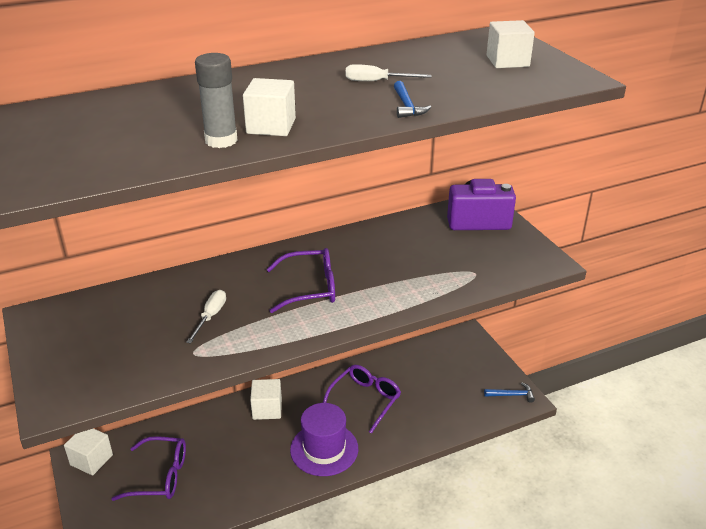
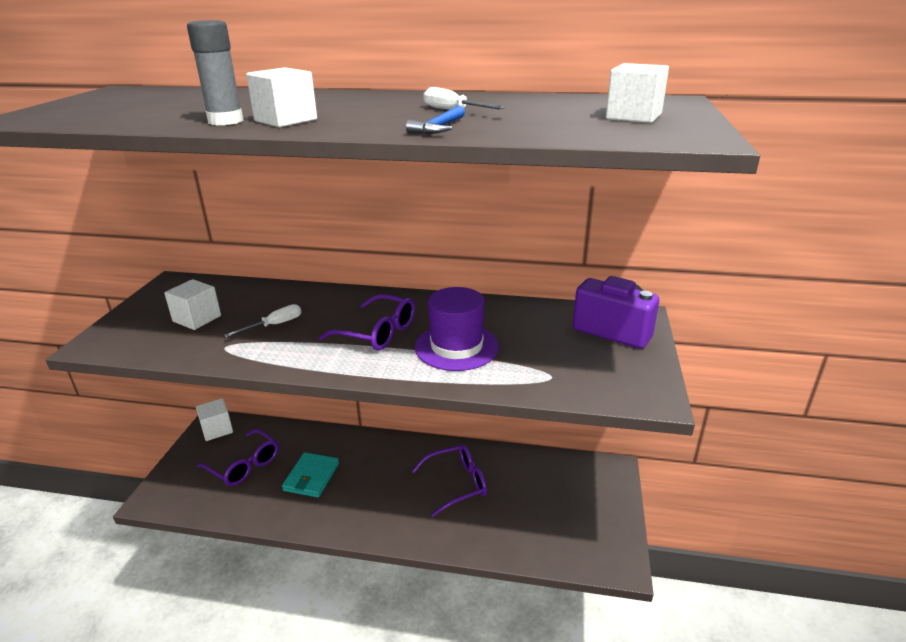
camera: 35 degrees right, 5 degrees down
white cube [250,379,282,420] -> white cube moved to [164,279,221,330]
purple hat [290,403,358,476] -> purple hat moved to [415,287,499,371]
blue hammer [484,383,535,403] -> none
none -> turquoise wallet [282,452,339,498]

